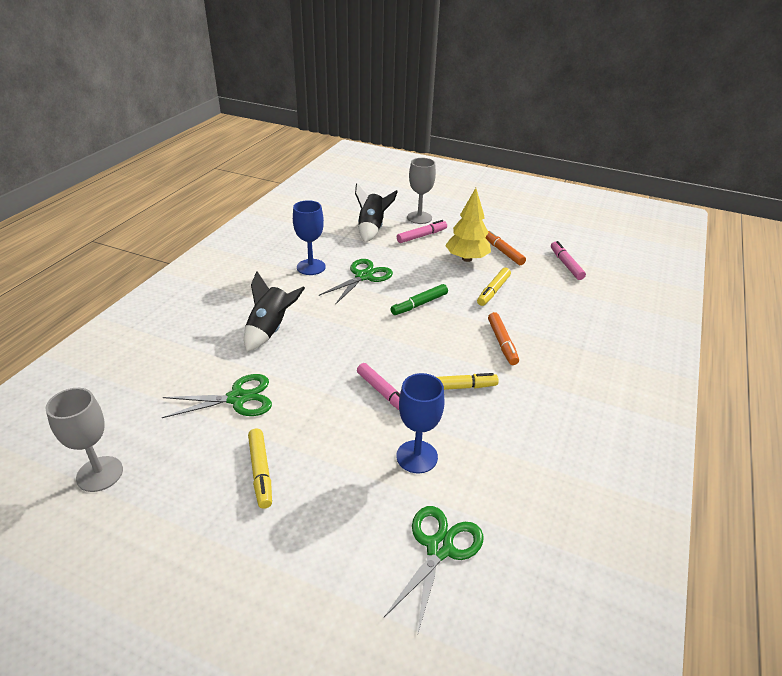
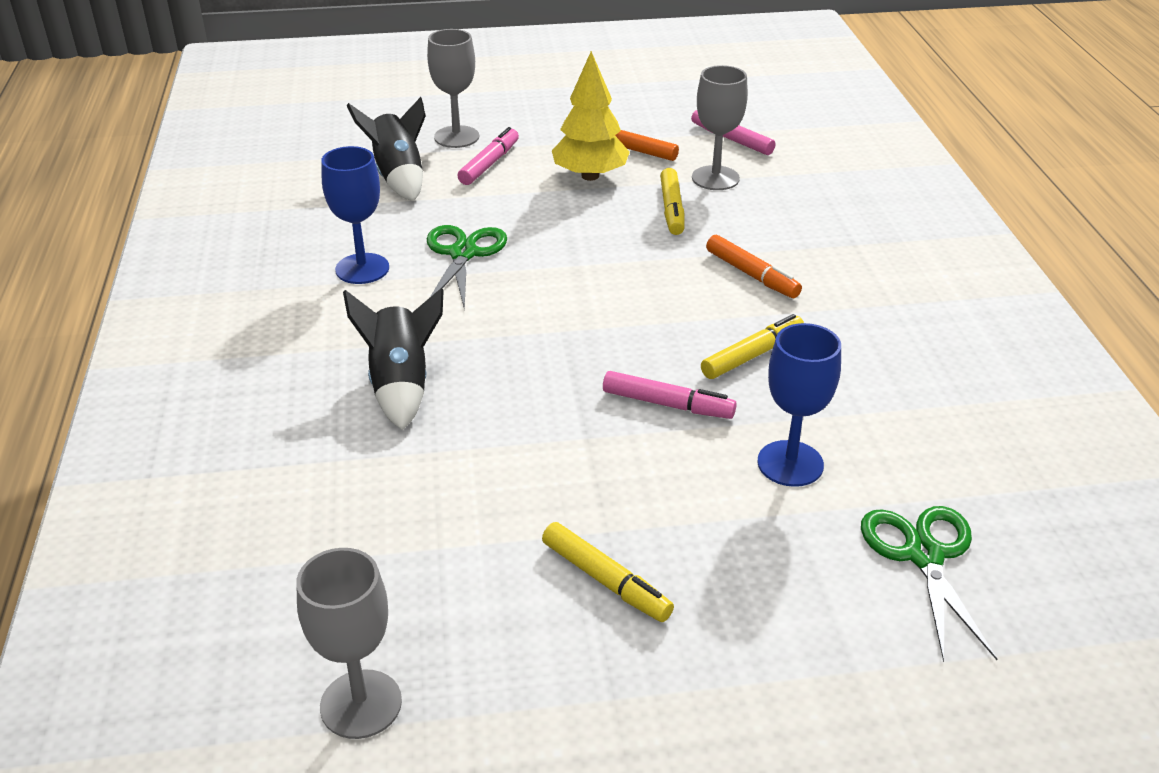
camera: 30 degrees left, 0 degrees up
green scissors [162,374,272,418] -> none
green marker [391,284,448,315] -> none
none -> grey goblet [692,65,748,190]

